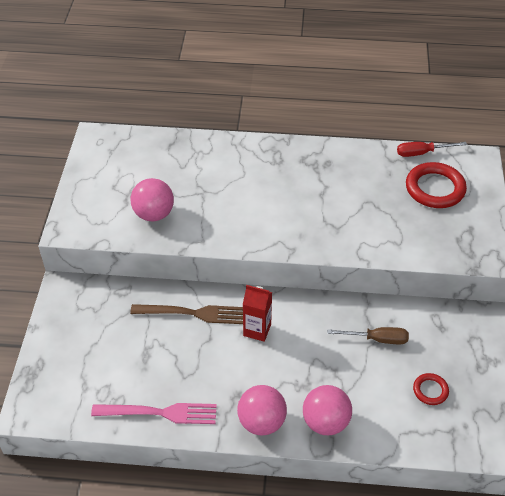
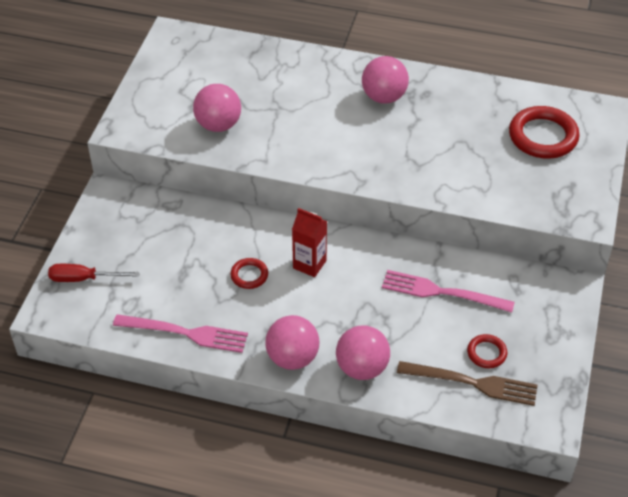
camera: 10 degrees right, 0 degrees up
brown fork [130,304,243,324] -> brown fork moved to [397,361,537,406]
brown screwdriver [327,327,409,344] -> pink fork [382,270,515,313]
red screwdriver [397,142,467,157] -> red screwdriver moved to [48,264,140,282]
none -> red ring [230,258,268,289]
none -> pink ball [362,56,409,104]

